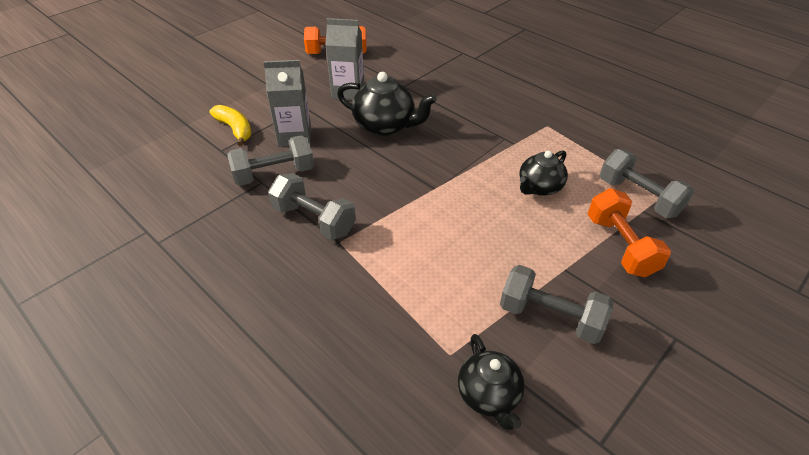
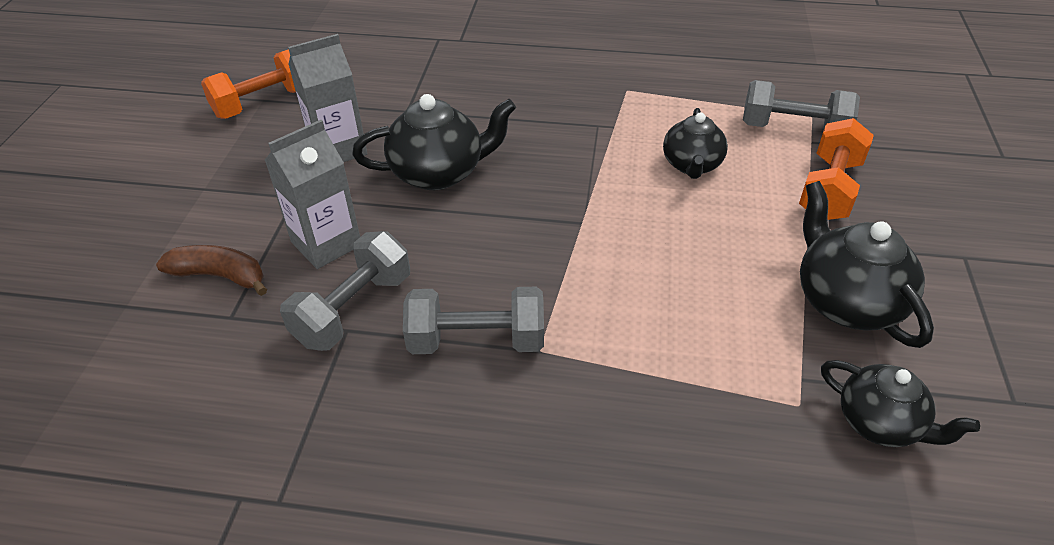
camera: 35 degrees left, 0 degrees up
yellow banana [209,105,252,146] -> brown banana [156,245,267,296]
grey dumbbell [500,265,613,344] -> black teapot [800,181,934,348]
orange dumbbell [588,188,671,277] -> orange dumbbell turned 75 degrees clockwise [799,118,874,220]

